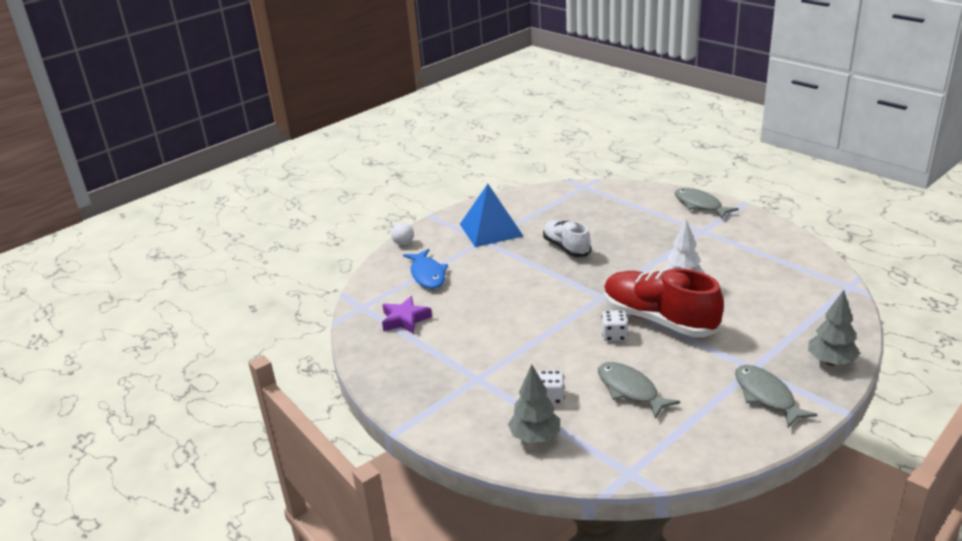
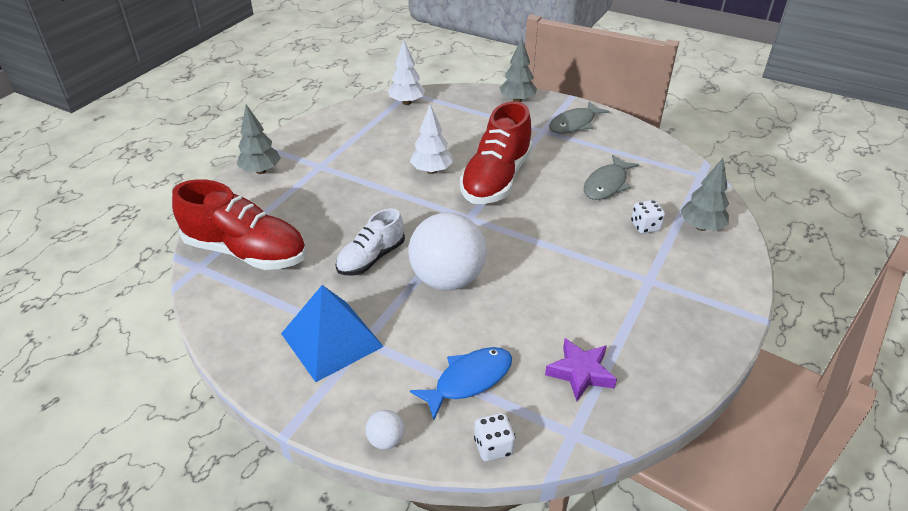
camera: 110 degrees left, 10 degrees up
white dice [601,310,628,341] -> white dice moved to [474,413,515,461]
grey fish [675,188,739,219] -> grey tree [237,105,281,174]
none -> red shoe [172,179,306,270]
none -> white tree [388,40,425,105]
none -> white ball [408,213,487,291]

